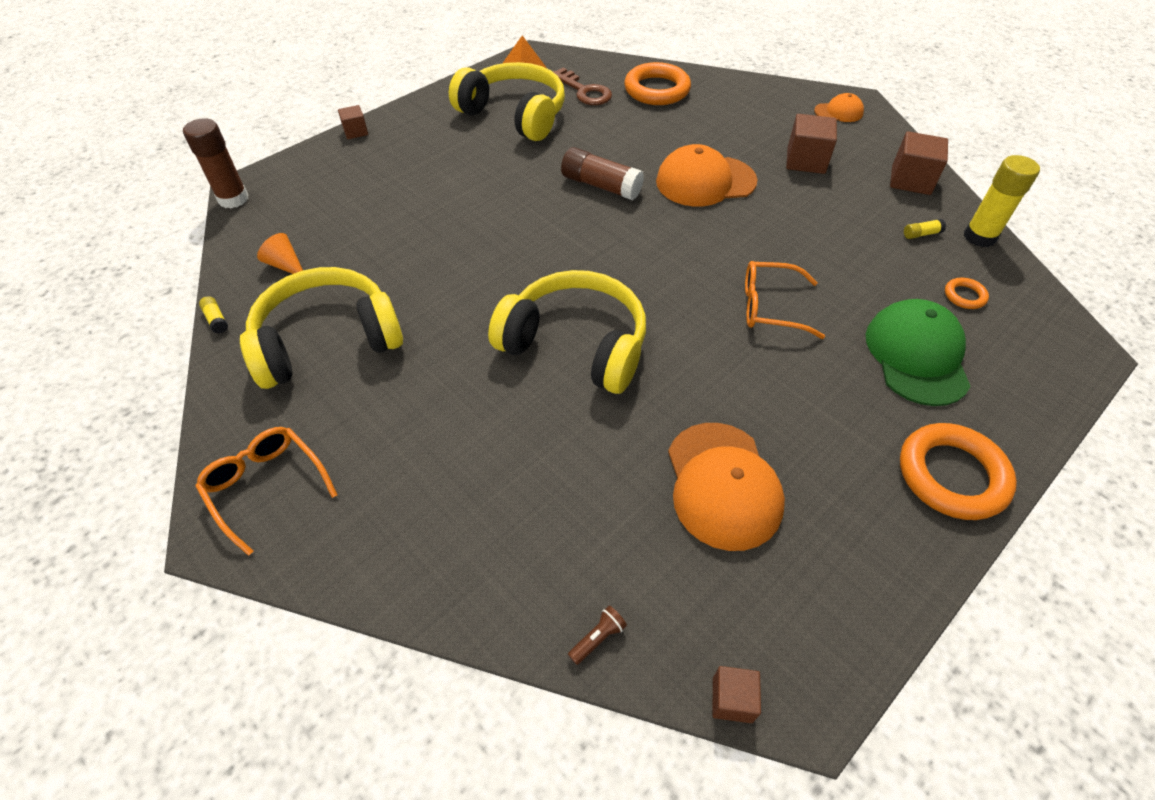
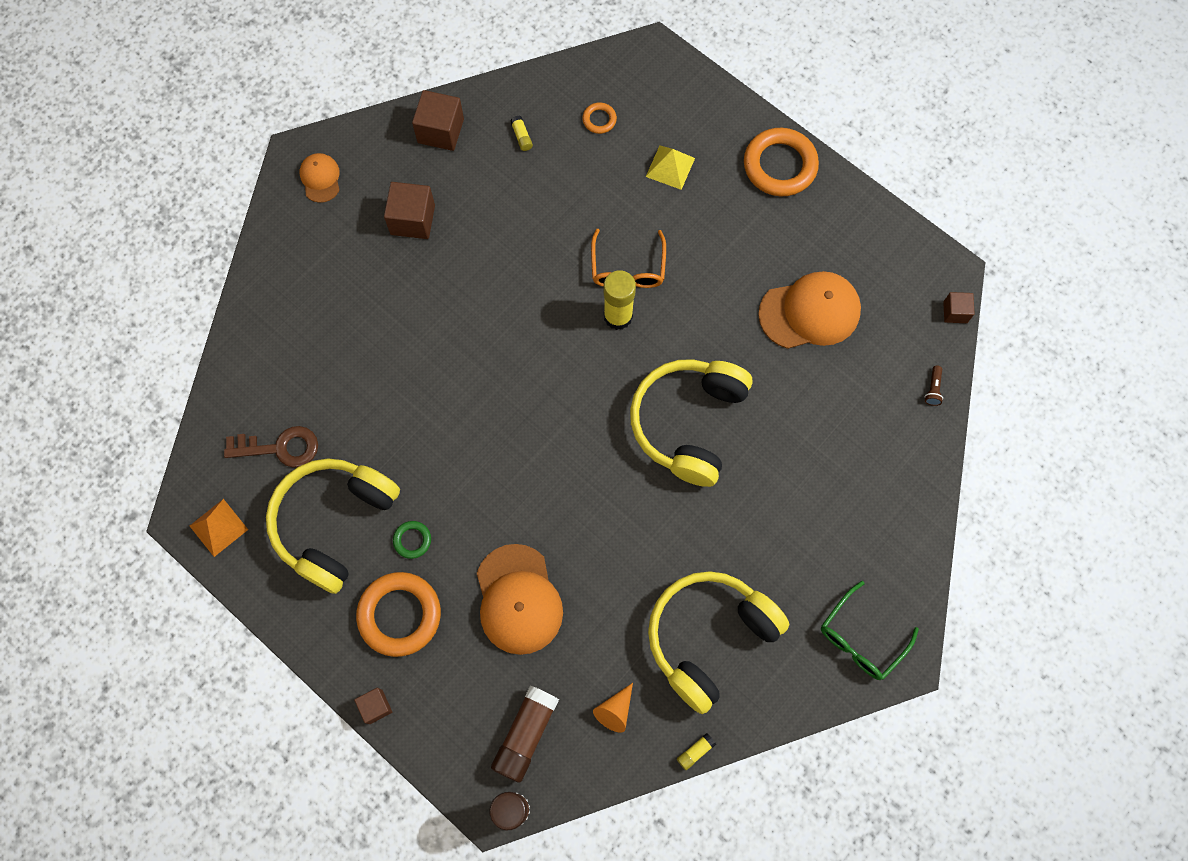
camera: 95 degrees left, 20 degrees up
orange glasses [195,427,338,556] -> green glasses [821,581,919,680]
yellow headphones [240,267,403,389] -> yellow headphones turned 75 degrees clockwise [648,571,789,714]
brown key [553,68,612,105] -> brown key turned 45 degrees clockwise [224,426,318,468]
brown glue stick [561,147,644,200] -> brown glue stick moved to [491,685,559,783]
brown flashlight [568,605,627,665] -> brown flashlight turned 120 degrees counterclockwise [925,366,943,406]
orange ring [624,62,691,105] -> orange ring moved to [356,572,441,657]
orange cap [656,144,757,207] -> orange cap moved to [477,544,563,655]
green cap [866,299,971,406] -> yellow pyramid [646,146,695,190]
yellow glue stick [964,155,1040,247] -> yellow glue stick moved to [604,270,636,330]
none -> green ring [393,521,431,559]

